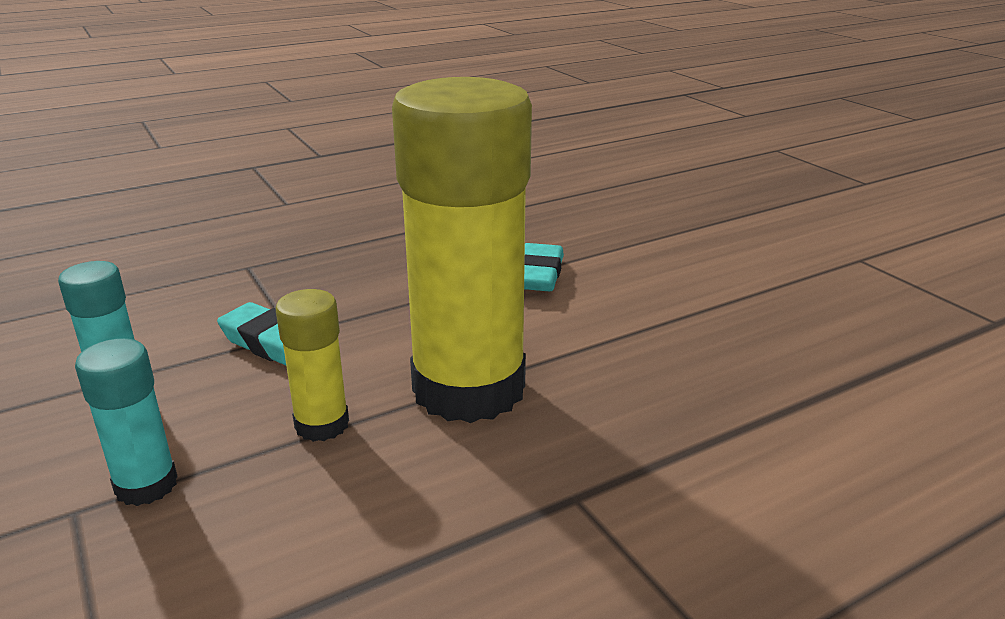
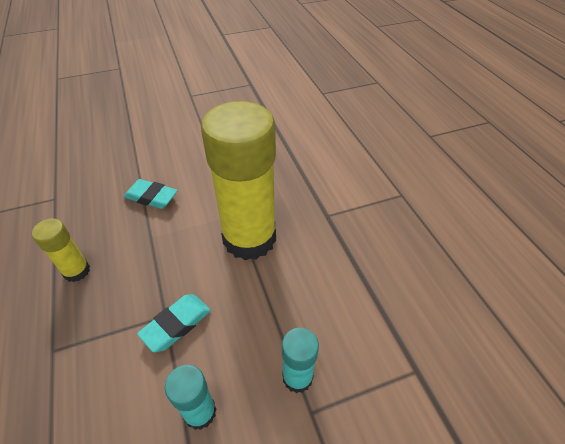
camera: 80 degrees left, 20 degrees up
yellow glue stick [276,289,349,442] -> yellow glue stick moved to [32,218,90,282]

